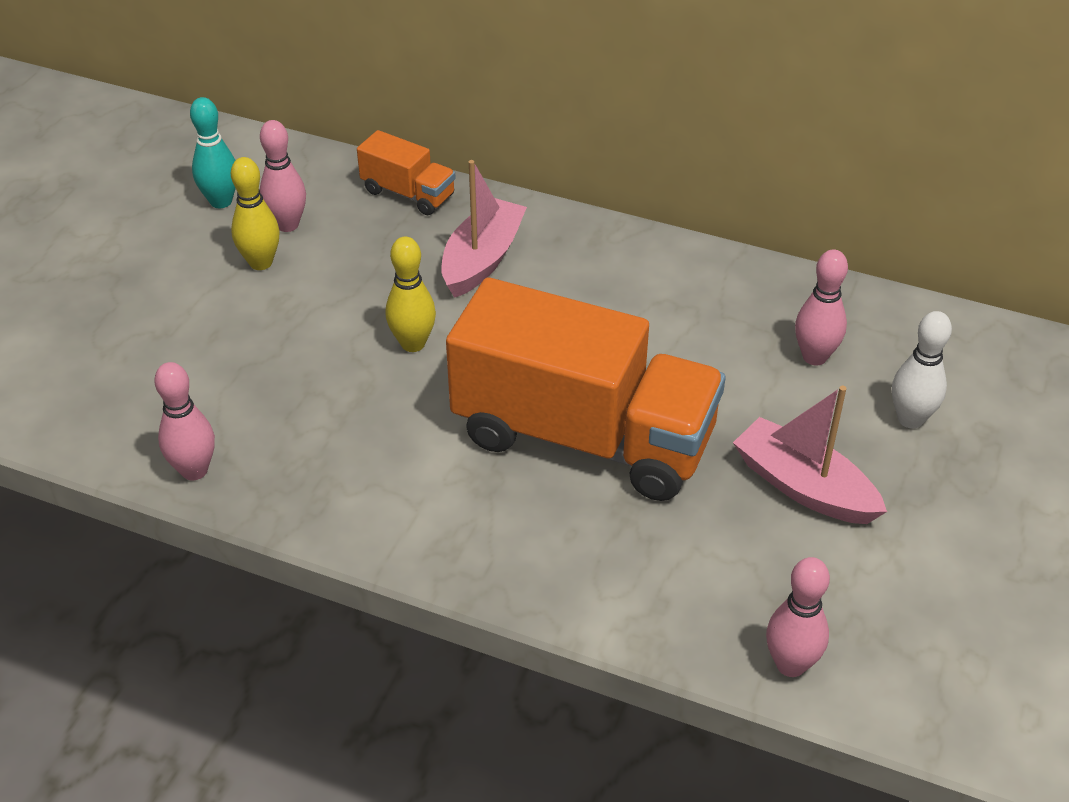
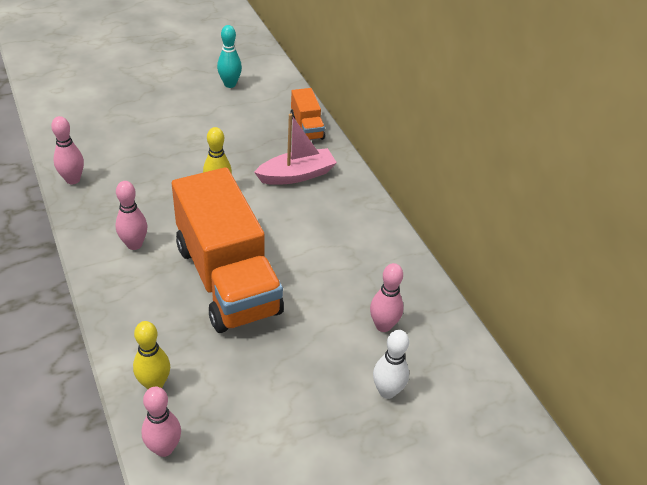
camera: 40 degrees right, 0 degrees up
yellow bowling pin [231,157,280,270] -> yellow bowling pin moved to [133,321,170,389]
pink bowling pin [260,120,306,232] -> pink bowling pin moved to [116,181,147,250]
pink boat [733,386,887,524] -> none

